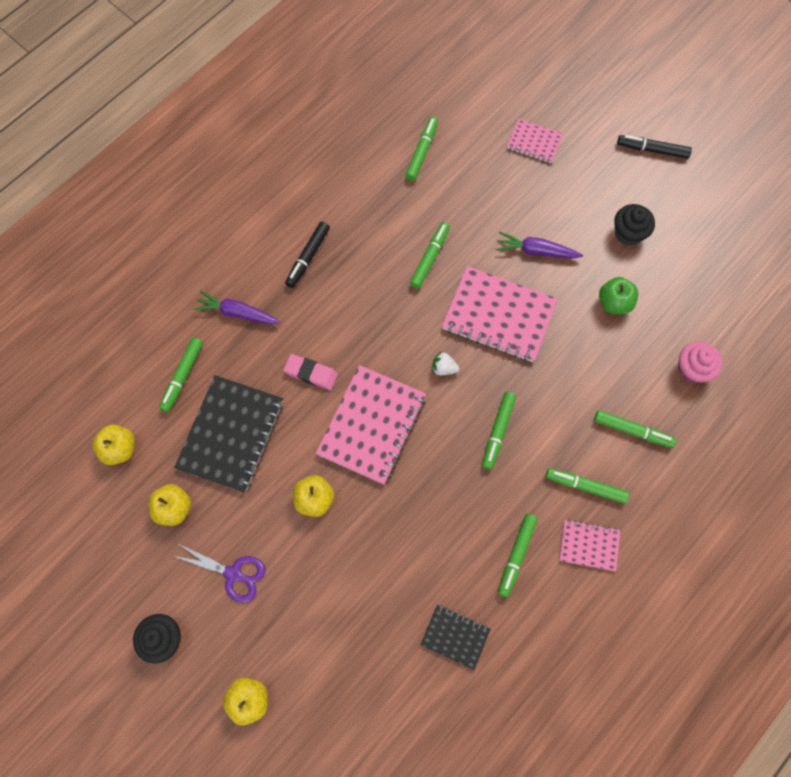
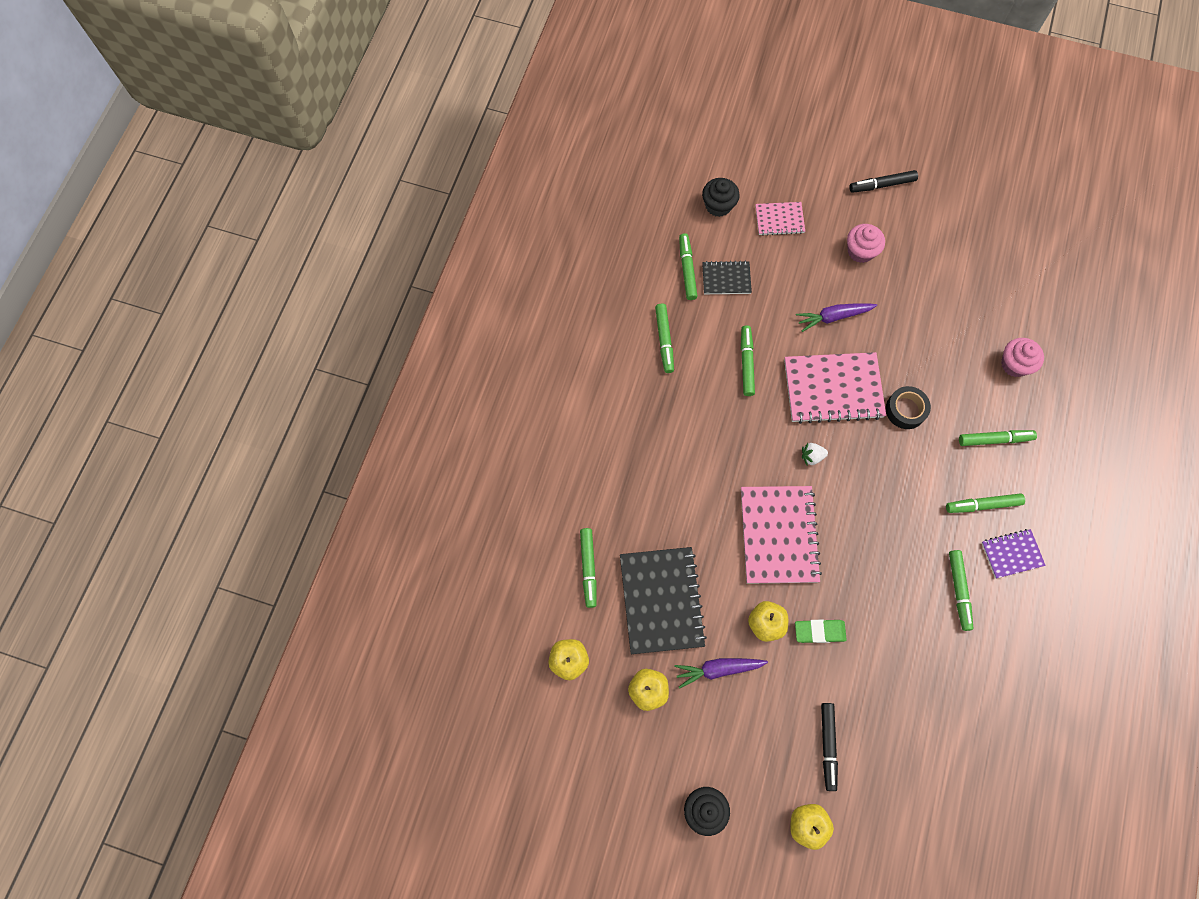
camera: 25 degrees left, 0 degrees up
purple scissors [174,544,265,603] -> none
purple carrot [193,290,280,324] -> purple carrot moved to [674,658,768,689]
pink eraser [283,354,338,390] -> none
black marker [285,222,330,288] -> black marker moved to [821,703,838,791]
black notebook [420,605,491,670] -> black notebook moved to [702,261,752,294]
green marker [482,392,516,470] -> green marker moved to [655,304,674,373]
pink notebook [559,519,620,571] -> purple notebook [982,529,1046,579]
green apple [599,277,638,314] -> none
black cupcake [614,204,655,246] -> black cupcake moved to [702,178,740,217]
none -> green eraser [795,619,847,643]
none -> pink cupcake [847,224,885,263]
none -> black tape [886,386,931,429]

